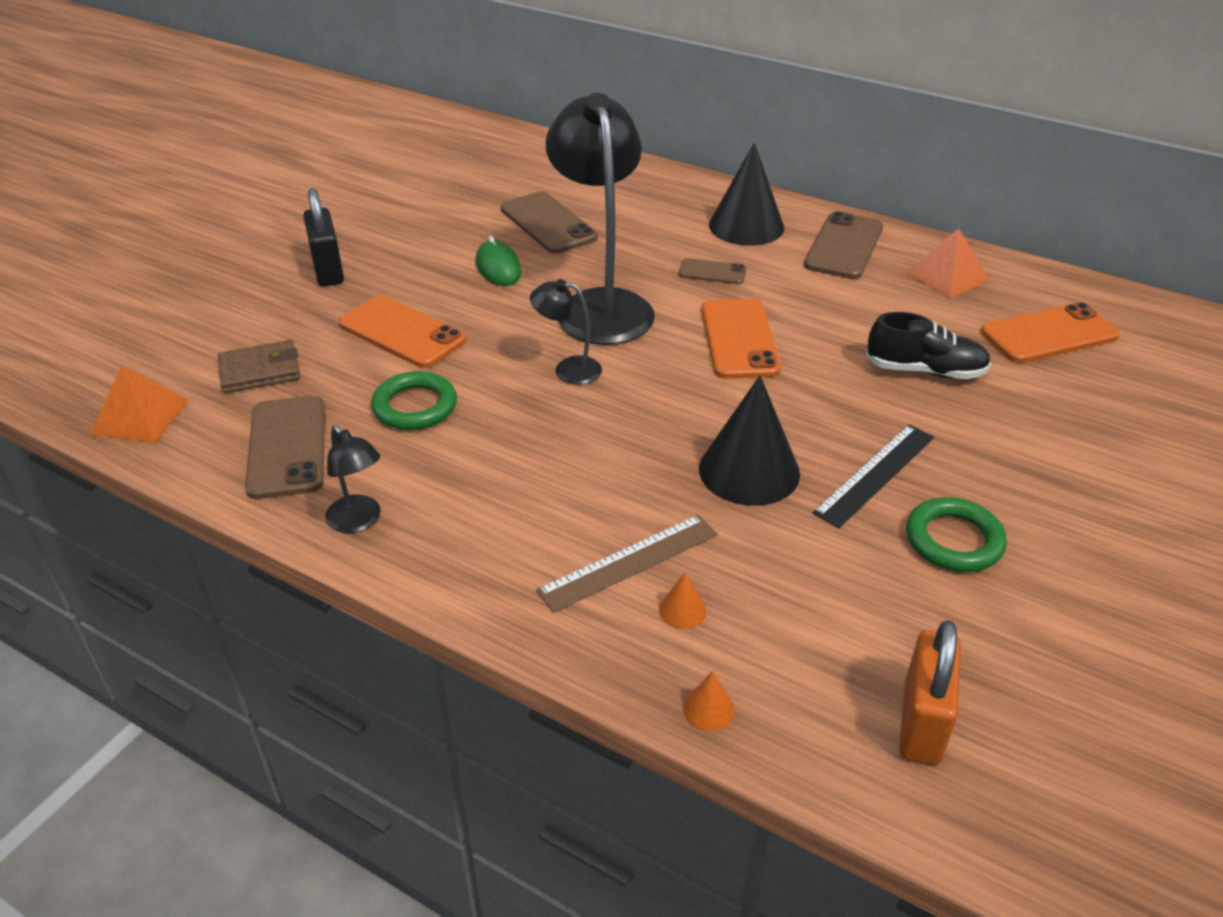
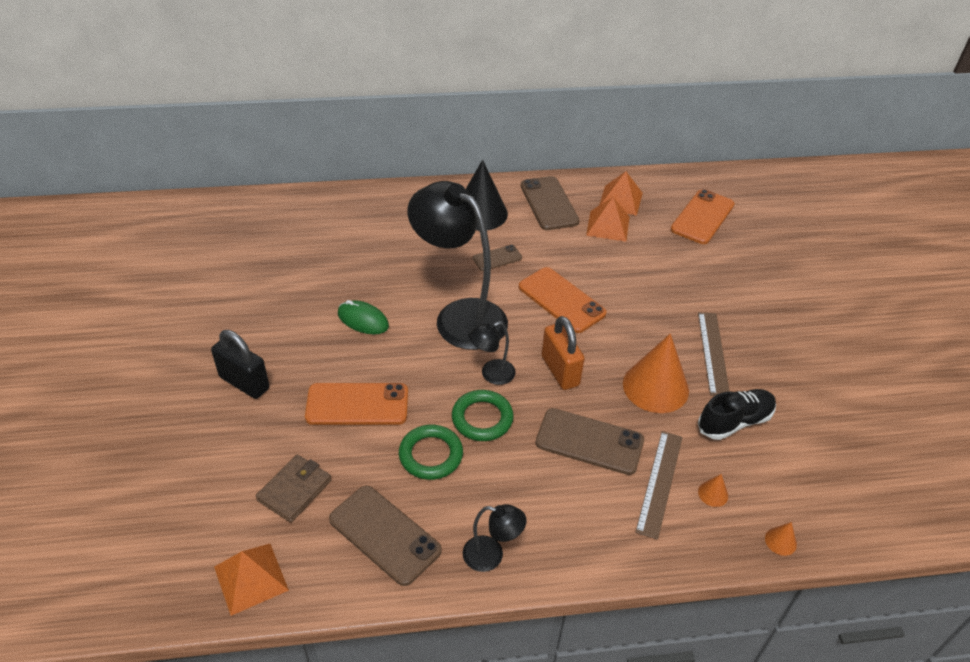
camera: 40 degrees left, 5 degrees up
brown phone [501,191,598,254] -> brown phone moved to [535,408,644,475]
black cone [699,376,800,506] -> orange cone [623,334,689,413]
black ruler [813,424,934,528] -> brown ruler [698,312,730,396]
black shoe [866,312,991,379] -> black shoe moved to [698,389,776,440]
orange padlock [899,620,961,766] -> orange padlock moved to [542,316,585,390]
green ring [906,497,1007,572] -> green ring moved to [452,390,514,441]
none -> orange pyramid [586,197,629,242]

